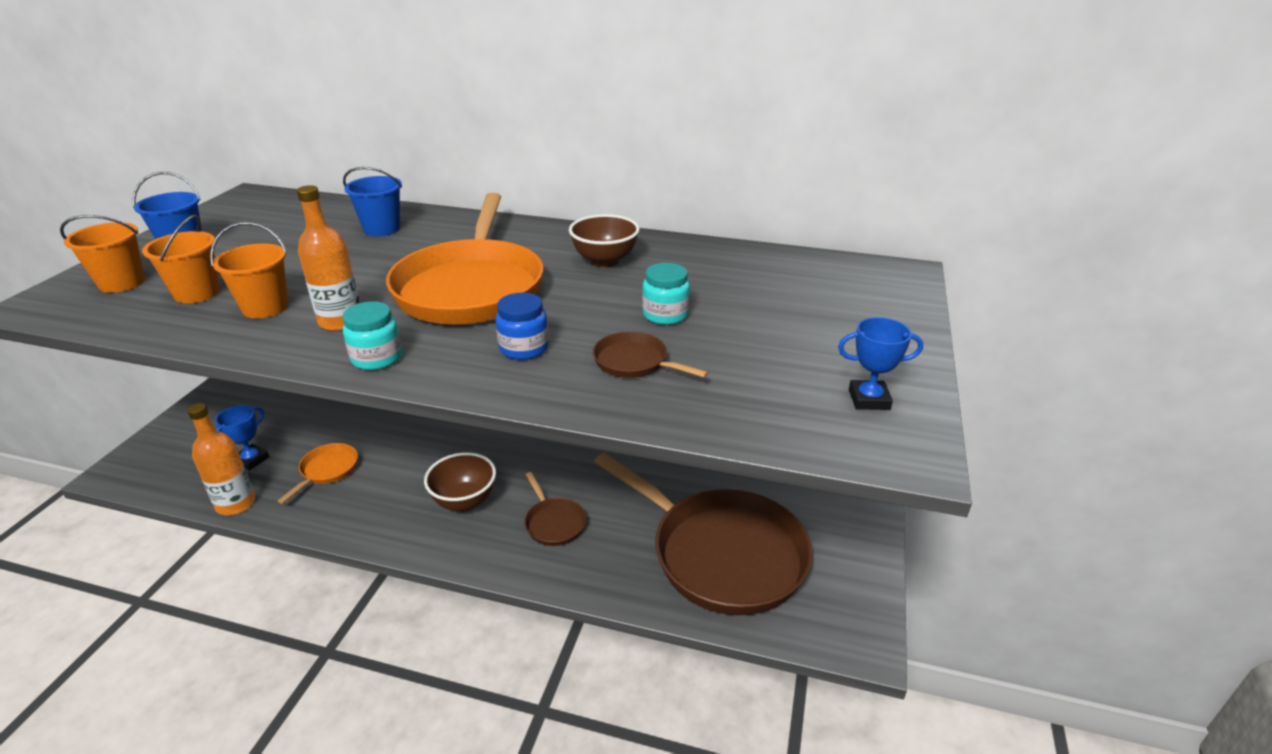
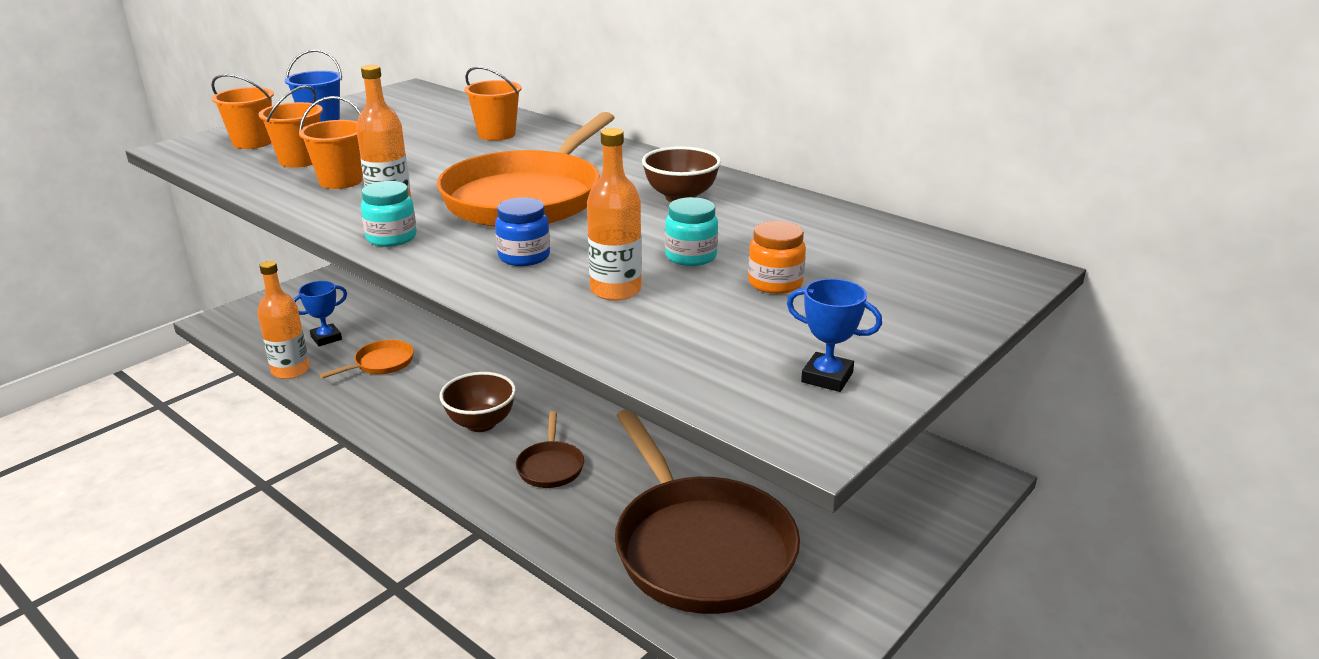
camera: 25 degrees right, 5 degrees down
blue bucket [343,167,402,236] -> orange bucket [464,66,522,141]
brown pan [593,332,709,378] -> orange bottle [587,128,642,301]
none -> orange jar [748,221,806,294]

